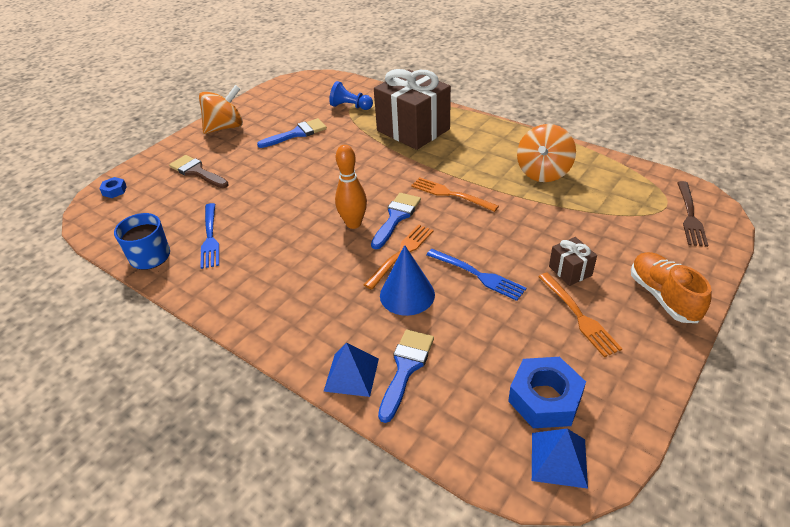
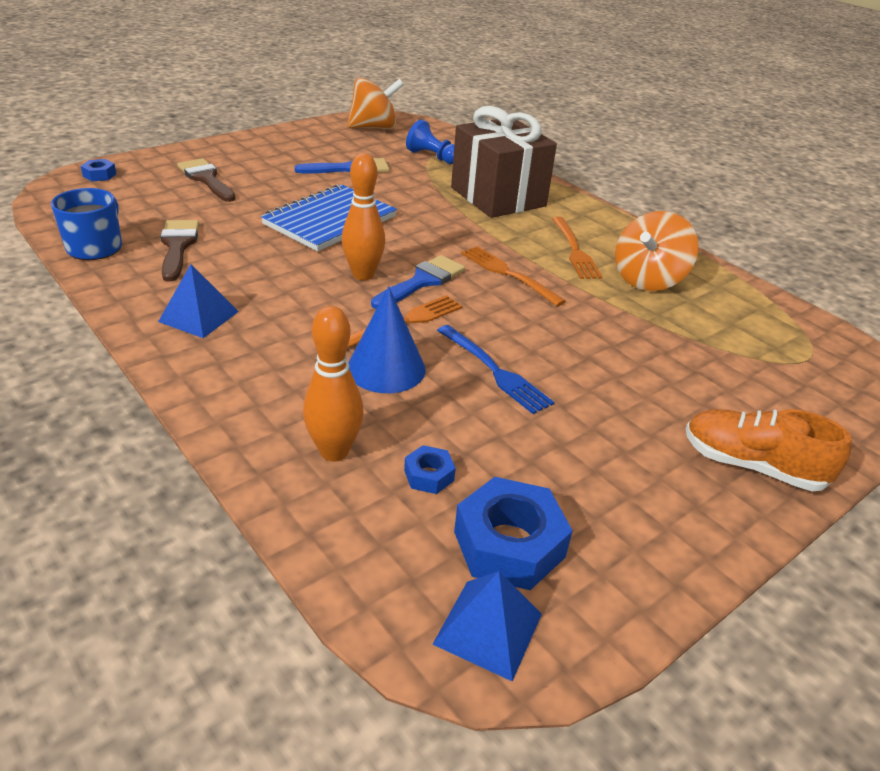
camera: 10 degrees right, 5 degrees down
orange spinning top [199,85,243,134] -> orange spinning top moved to [347,77,404,130]
blue fork [200,203,219,269] -> brown brush [160,220,199,281]
blue pyramid [324,343,379,397] -> blue pyramid moved to [158,264,239,338]
blue brush [378,329,434,423] -> orange bowling pin [303,306,364,462]
orange fork [538,273,622,357] -> orange fork moved to [552,217,602,279]
brown gift [549,237,597,286] -> none
orange shoe [631,252,711,323] -> orange shoe turned 60 degrees counterclockwise [686,409,852,491]
brown fork [677,181,708,247] -> none
none -> blue notebook [261,184,397,251]
none -> blue nut [404,445,456,494]

